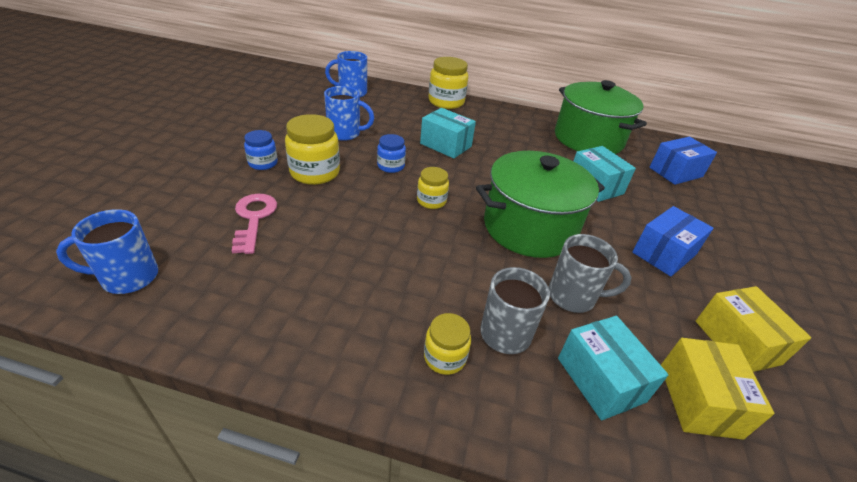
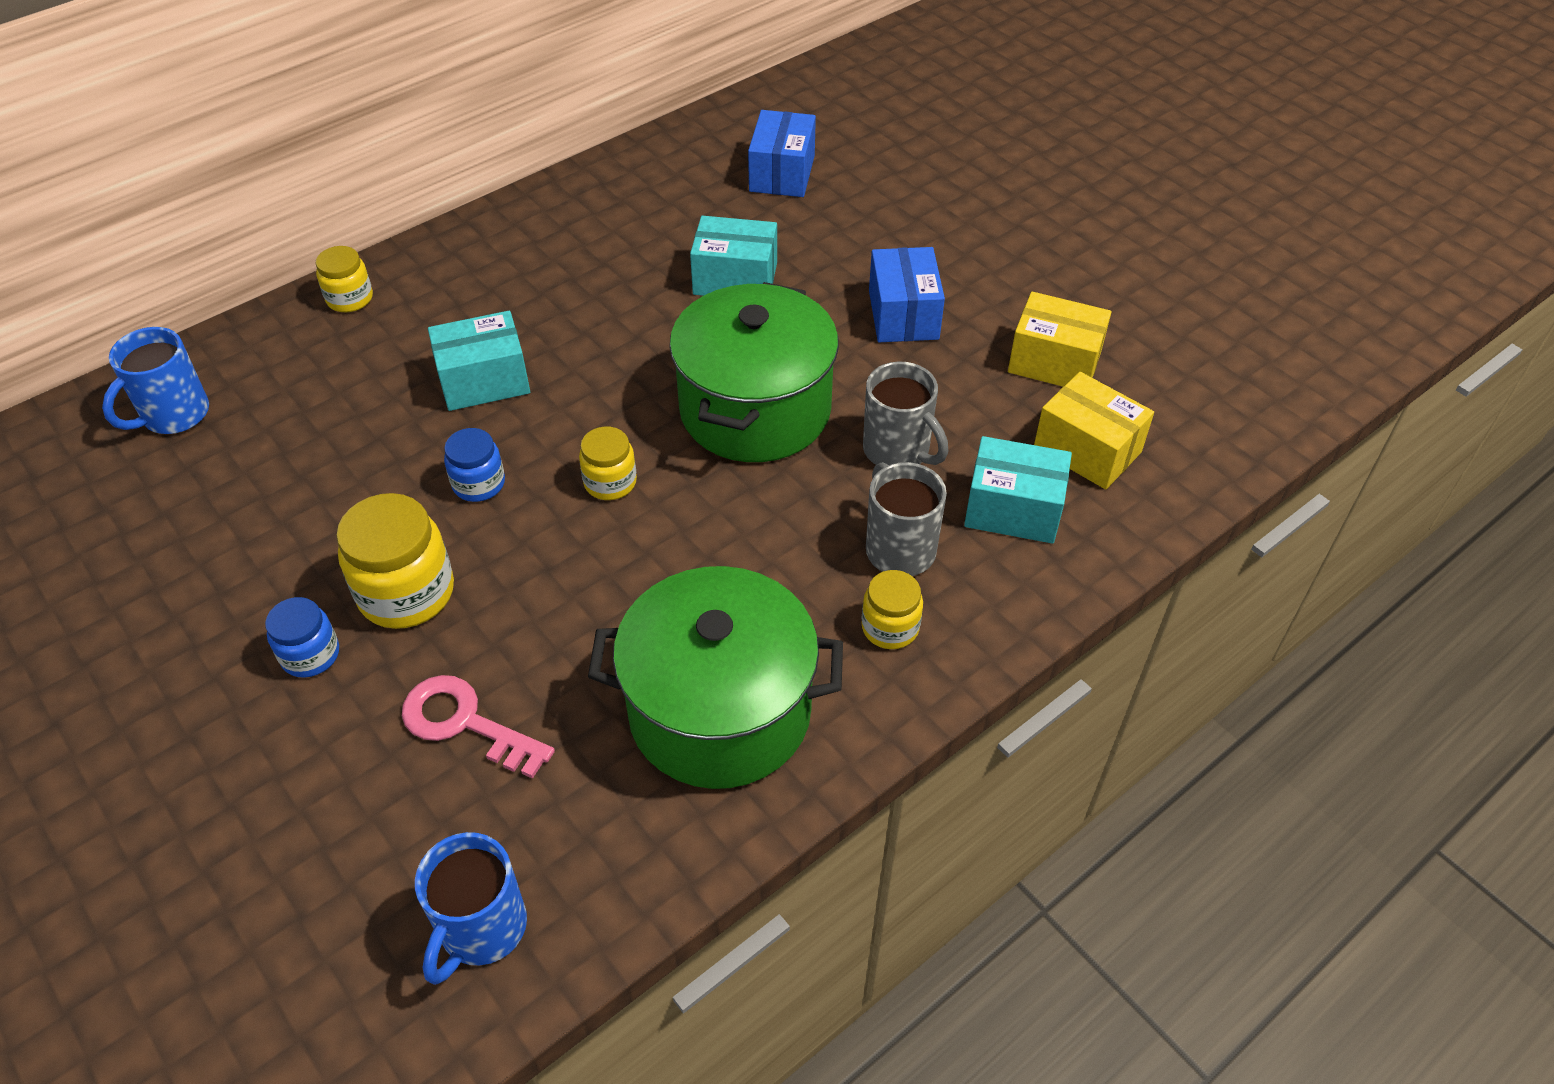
camera: 50 degrees left, 10 degrees up
blue mug [324,86,374,141] -> none
yellow jar [428,57,468,109] -> yellow jar [316,246,373,312], size x0.59
grey mug [549,234,631,313] -> grey mug turned 90 degrees clockwise [863,361,948,465]
green pot [555,80,647,154] -> green pot moved to [588,566,843,789]

